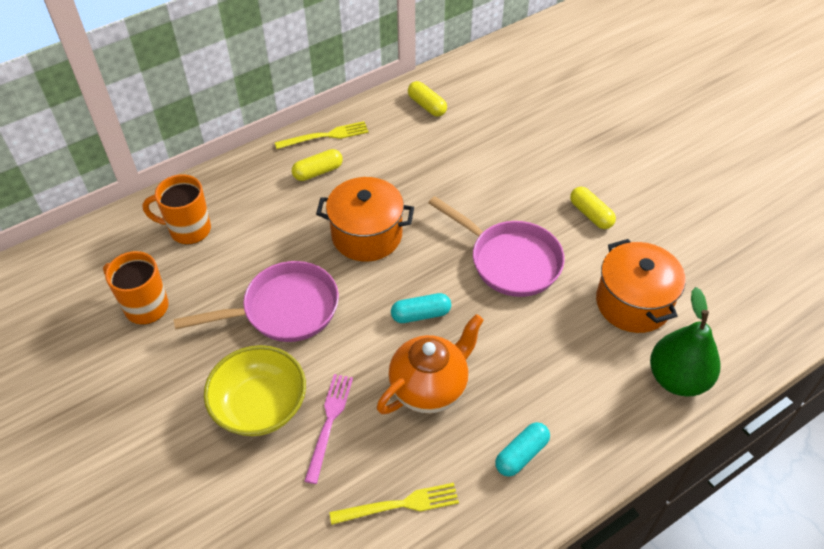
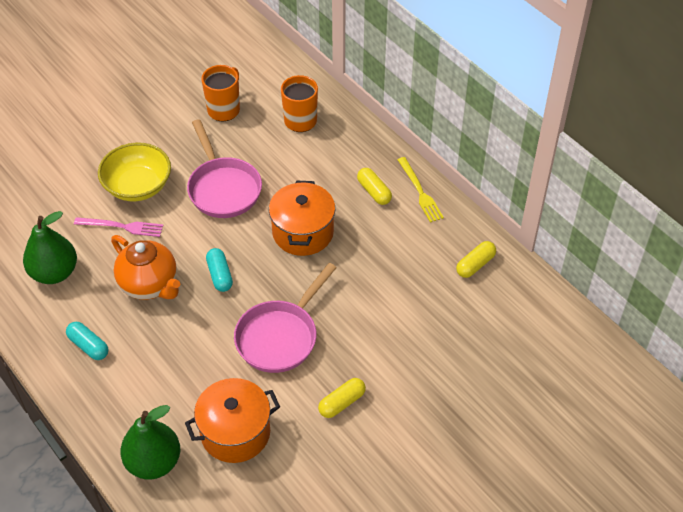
camera: 85 degrees right, 0 degrees up
yellow fork [329,483,459,525] -> green pear [23,211,77,284]

